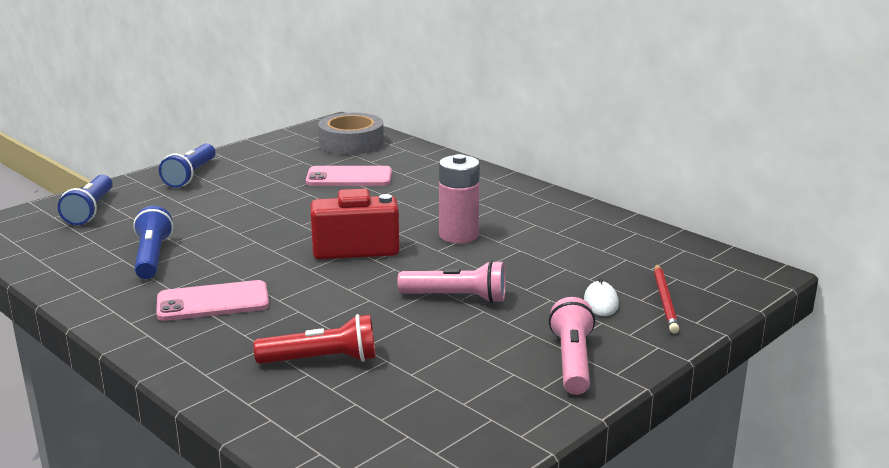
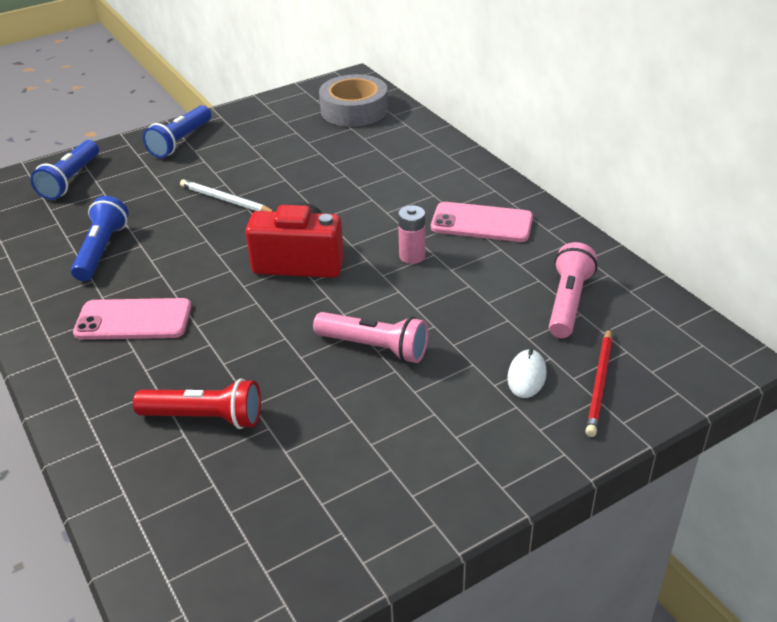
camera: 15 degrees right, 15 degrees up
pink phone [306,166,392,186] -> pink phone moved to [431,202,533,242]
pink battery [439,154,480,244] -> pink battery [398,205,425,264], size x0.62
pink flashlight [549,297,595,395] -> pink flashlight moved to [549,242,597,338]
none -> white pencil [180,179,274,212]

